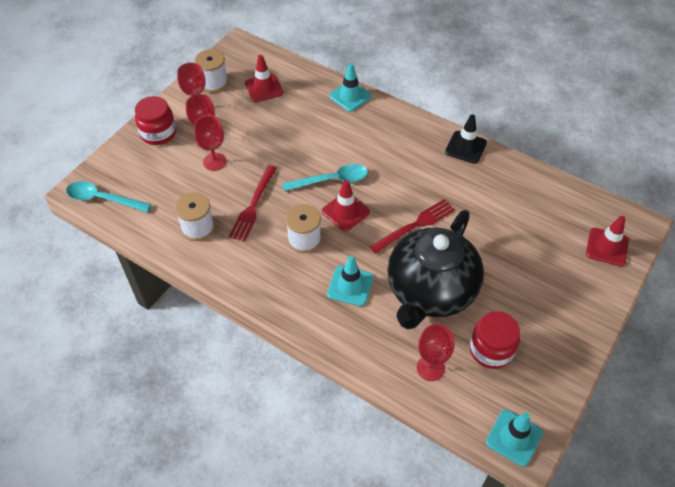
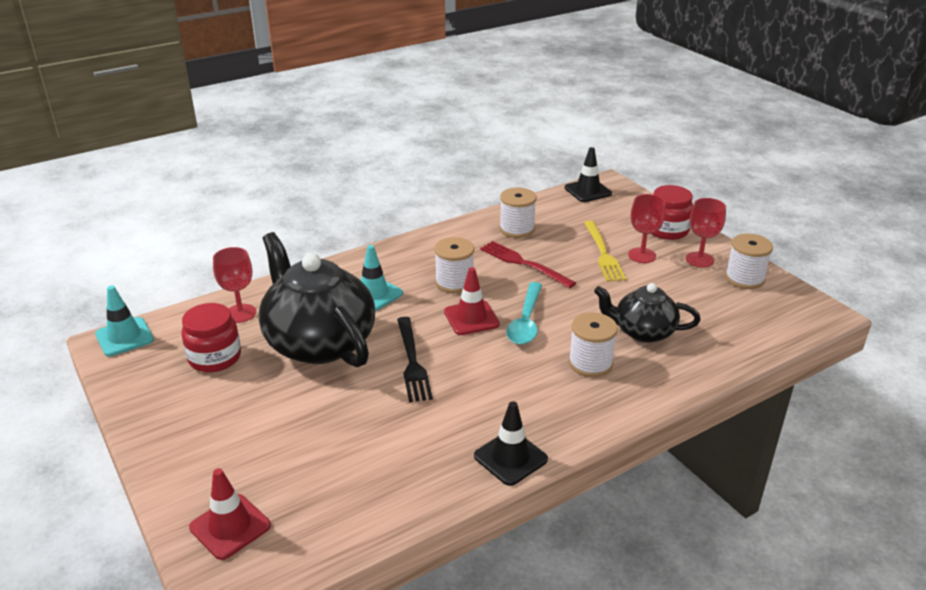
camera: 115 degrees right, 20 degrees down
turquoise spoon [66,181,151,212] -> black traffic cone [565,147,612,202]
red goblet [194,116,227,171] -> yellow fork [584,221,626,282]
red traffic cone [245,55,283,102] -> none
turquoise traffic cone [329,63,372,112] -> none
red fork [369,199,455,254] -> black fork [397,317,433,402]
none -> white spool [568,312,618,377]
none -> black teapot [594,283,701,343]

